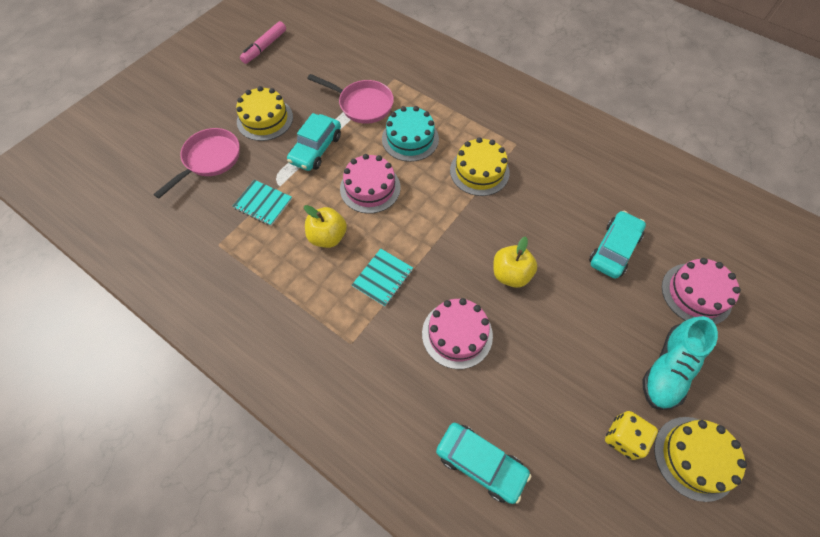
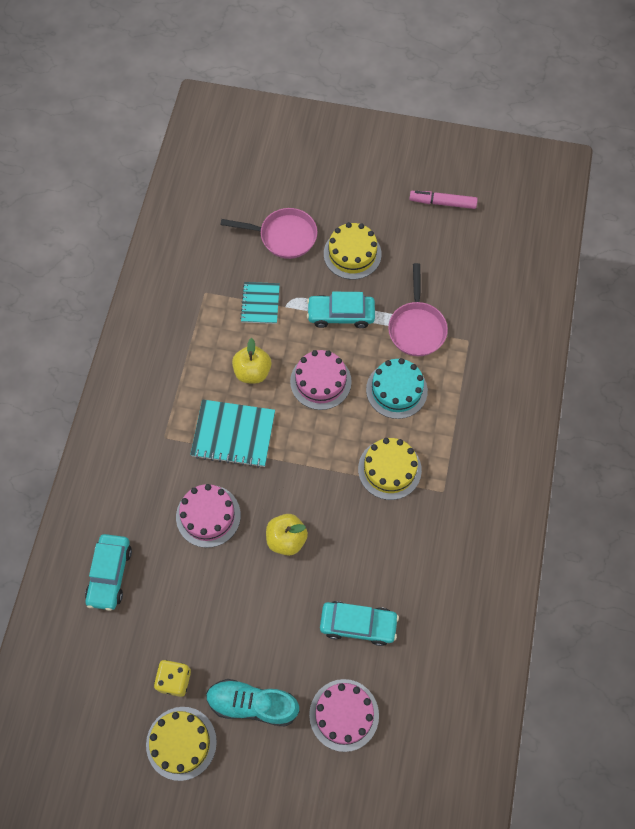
camera: 65 degrees right, 5 degrees up
turquoise notebook [352,249,413,307] -> turquoise notebook [190,399,275,468], size x1.60

